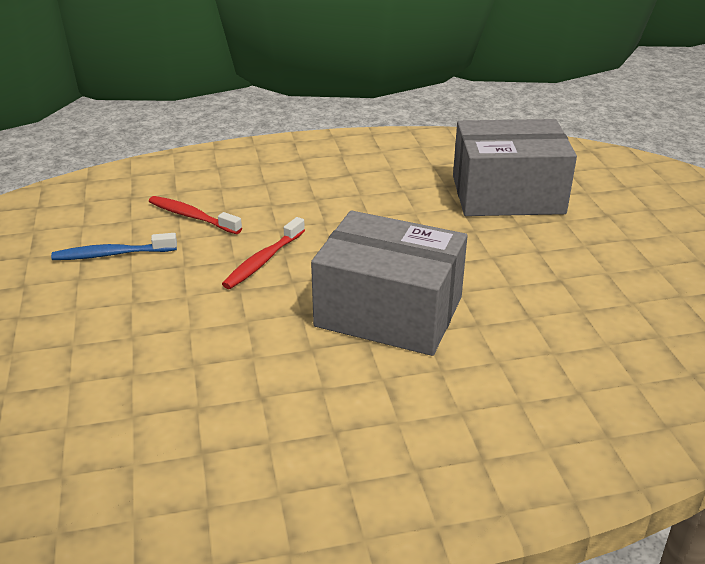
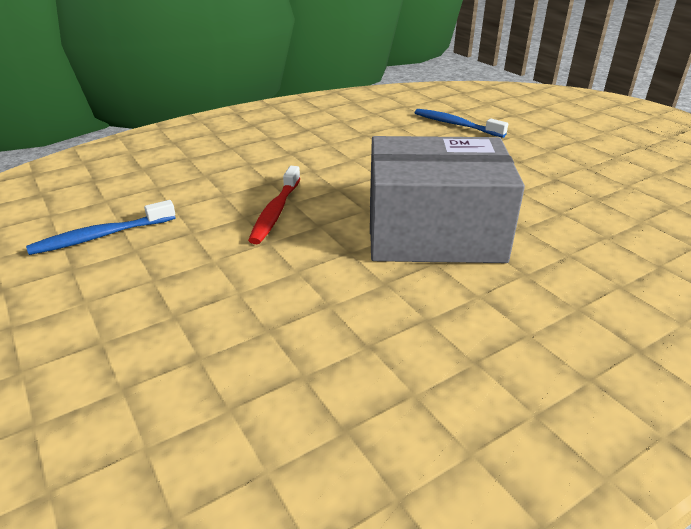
camera: 20 degrees left, 0 degrees up
red toothbrush [149,196,242,234] -> none
grey box [453,119,577,216] -> blue toothbrush [415,109,508,138]

